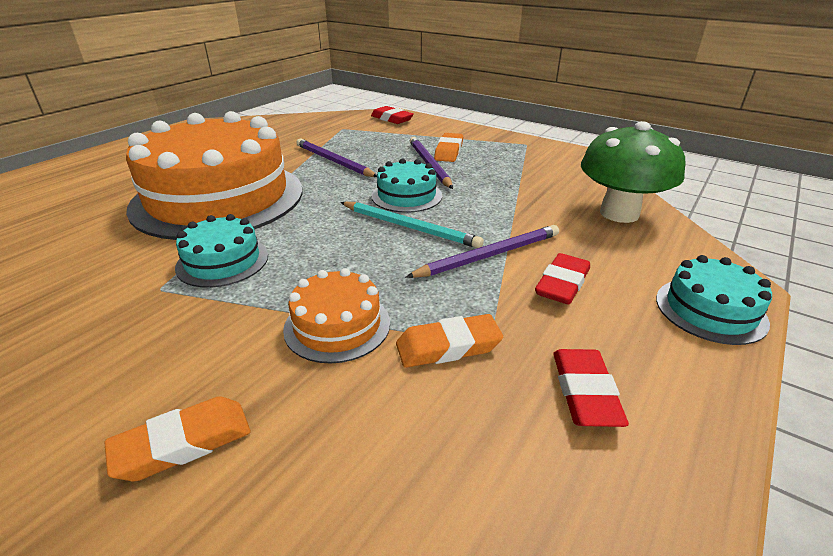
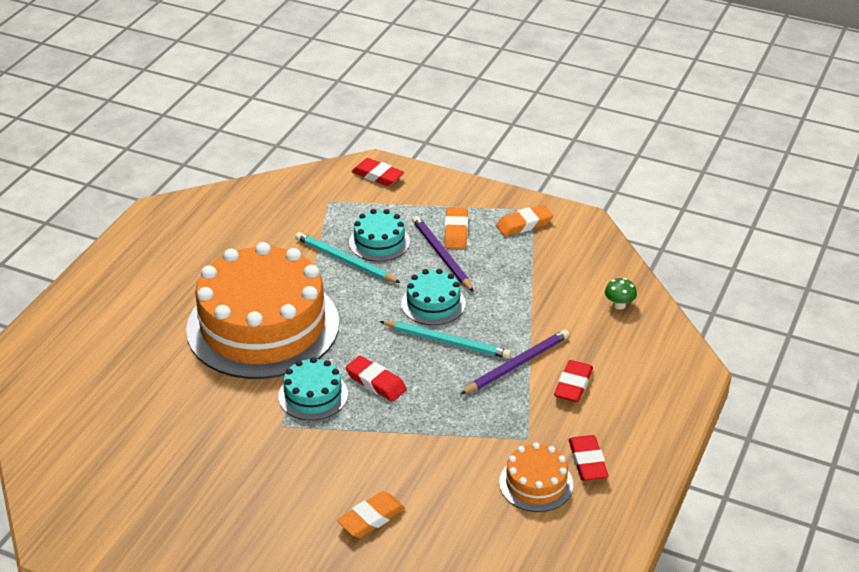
camera: 10 degrees left, 5 degrees up
orange cake [283,268,390,363] -> orange cake moved to [499,442,573,512]
purple pencil [296,139,377,177] -> turquoise pencil [295,232,400,283]
orange eraser [396,314,503,368] -> orange eraser moved to [496,205,553,236]
green mushroom [581,121,686,223] -> green mushroom [605,278,637,310], size x0.40
turquoise cake [656,255,772,345] -> turquoise cake moved to [349,209,410,262]
none -> red eraser [345,356,407,402]

